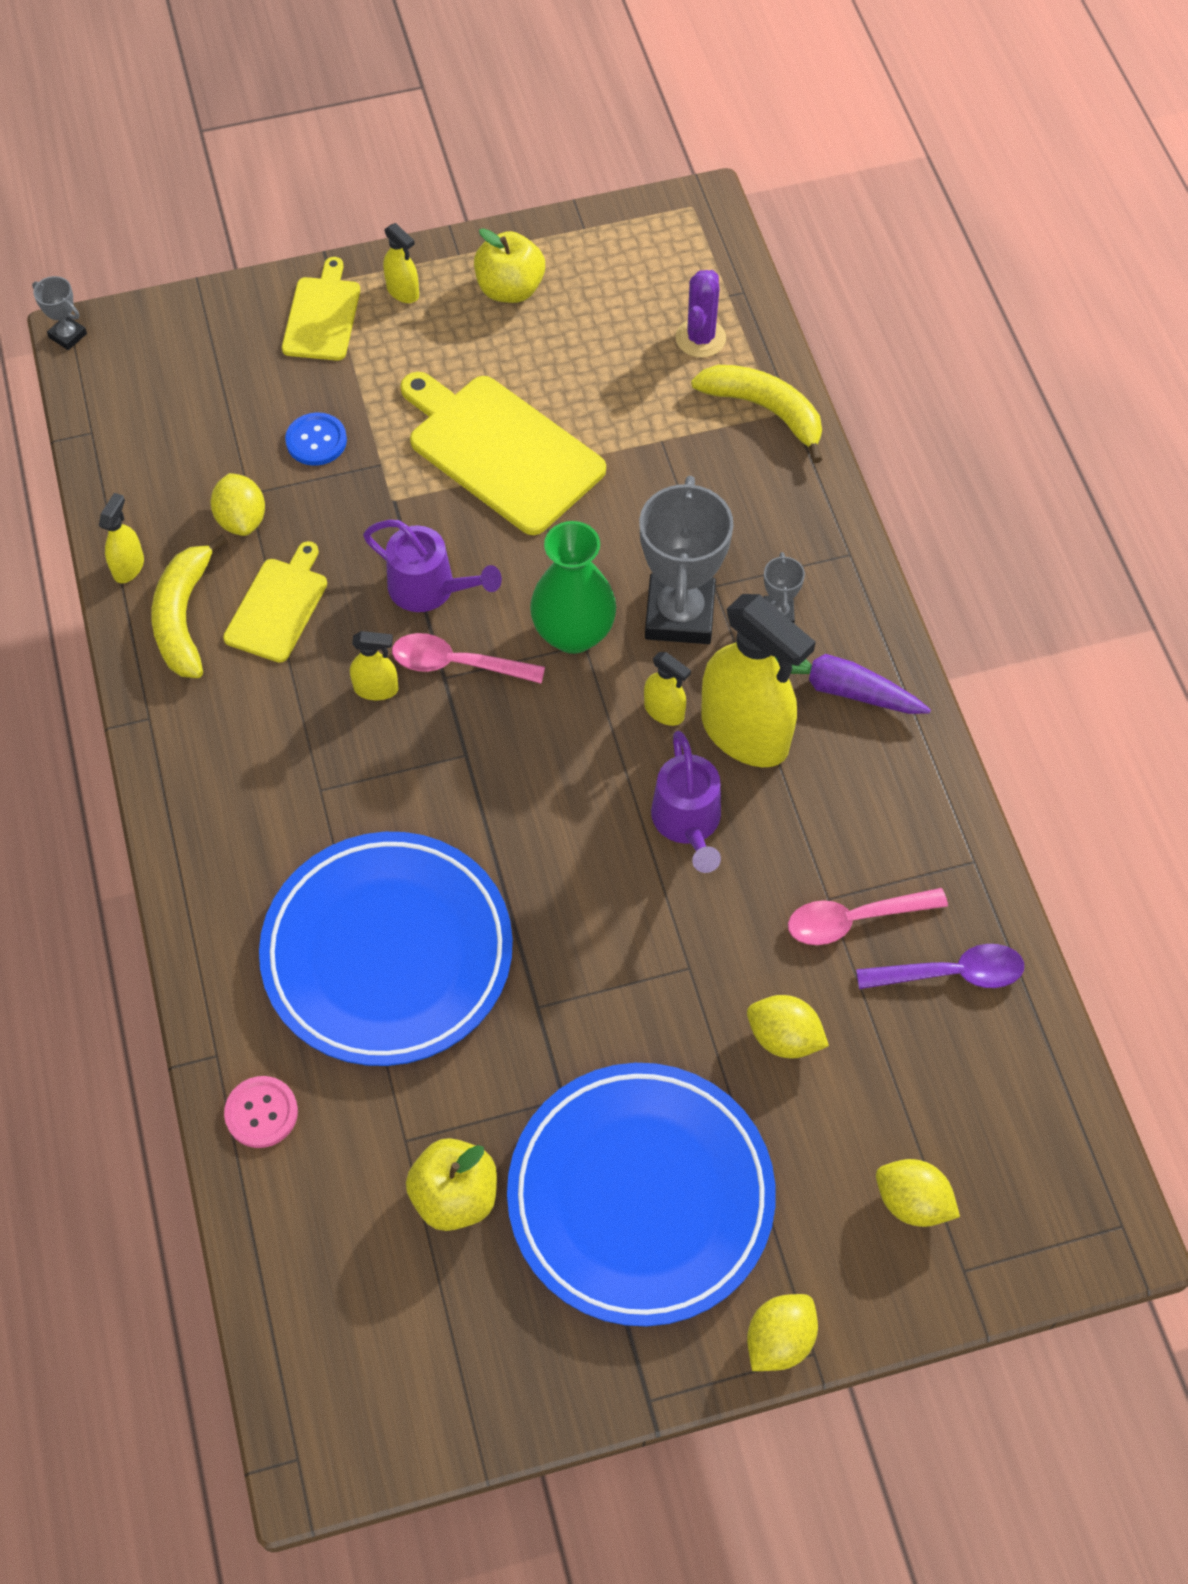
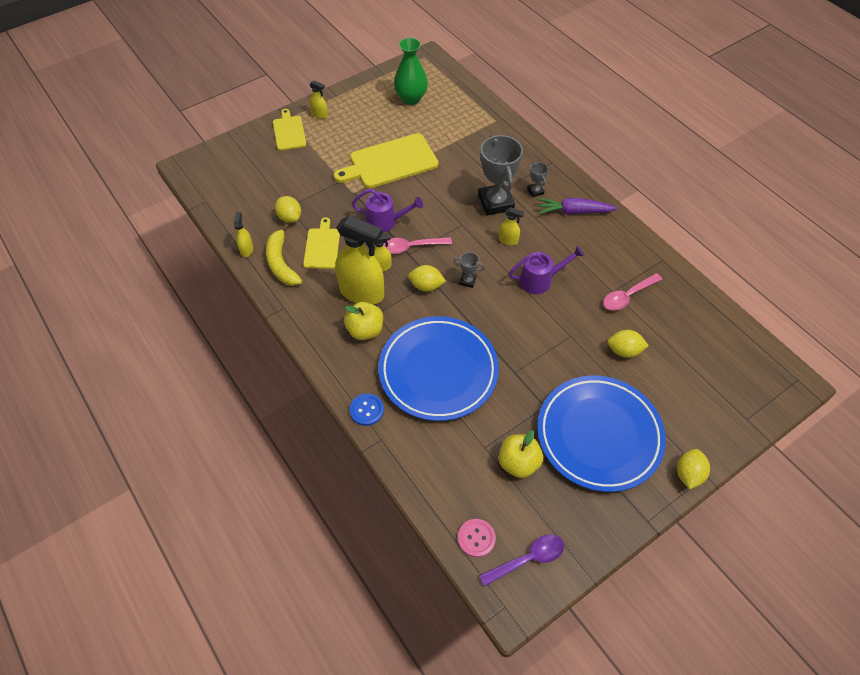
camera: 20 degrees left, 5 degrees down
grey trophy [32,276,87,350] -> grey trophy moved to [453,252,485,288]
pink button [224,1076,298,1148] -> pink button moved to [458,519,496,557]
blue button [285,412,347,466] -> blue button moved to [350,393,384,426]
yellow cutting board [400,372,606,535] -> yellow cutting board turned 45 degrees counterclockwise [334,133,439,188]
yellow apple [474,228,545,303] -> yellow apple moved to [344,302,383,340]
green vase [530,521,616,654] -> green vase moved to [394,38,428,105]
purple watering can [651,731,721,873] -> purple watering can turned 75 degrees counterclockwise [509,246,584,294]
purple cactus [676,270,726,358] -> none
yellow banana [691,365,823,463] -> none
yellow spray bottle [701,594,816,767] -> yellow spray bottle moved to [335,215,384,304]
purple spoon [856,944,1024,989] -> purple spoon moved to [479,535,564,587]
yellow lemon [876,1159,960,1227] -> yellow lemon moved to [408,265,446,292]

